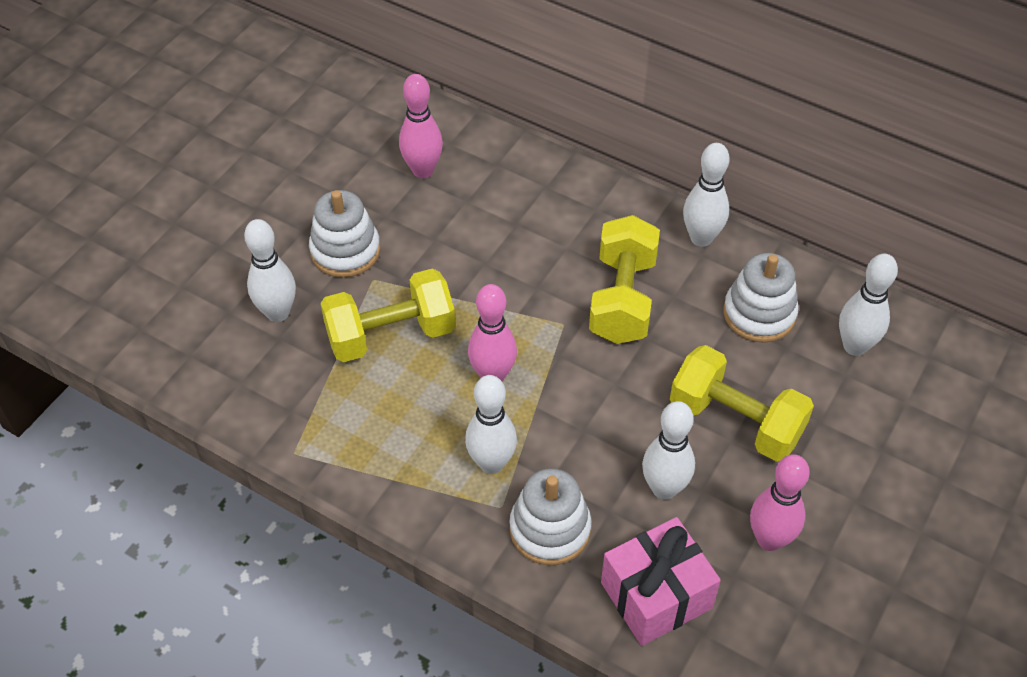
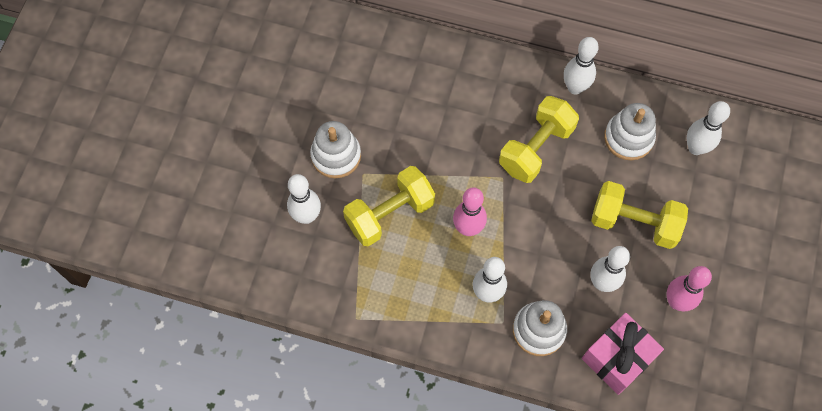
camera: 15 degrees left, 15 degrees up
pink bowling pin [399,74,443,178] -> none
yellow dumbbell [589,215,660,344] -> yellow dumbbell turned 45 degrees clockwise [499,96,579,183]

